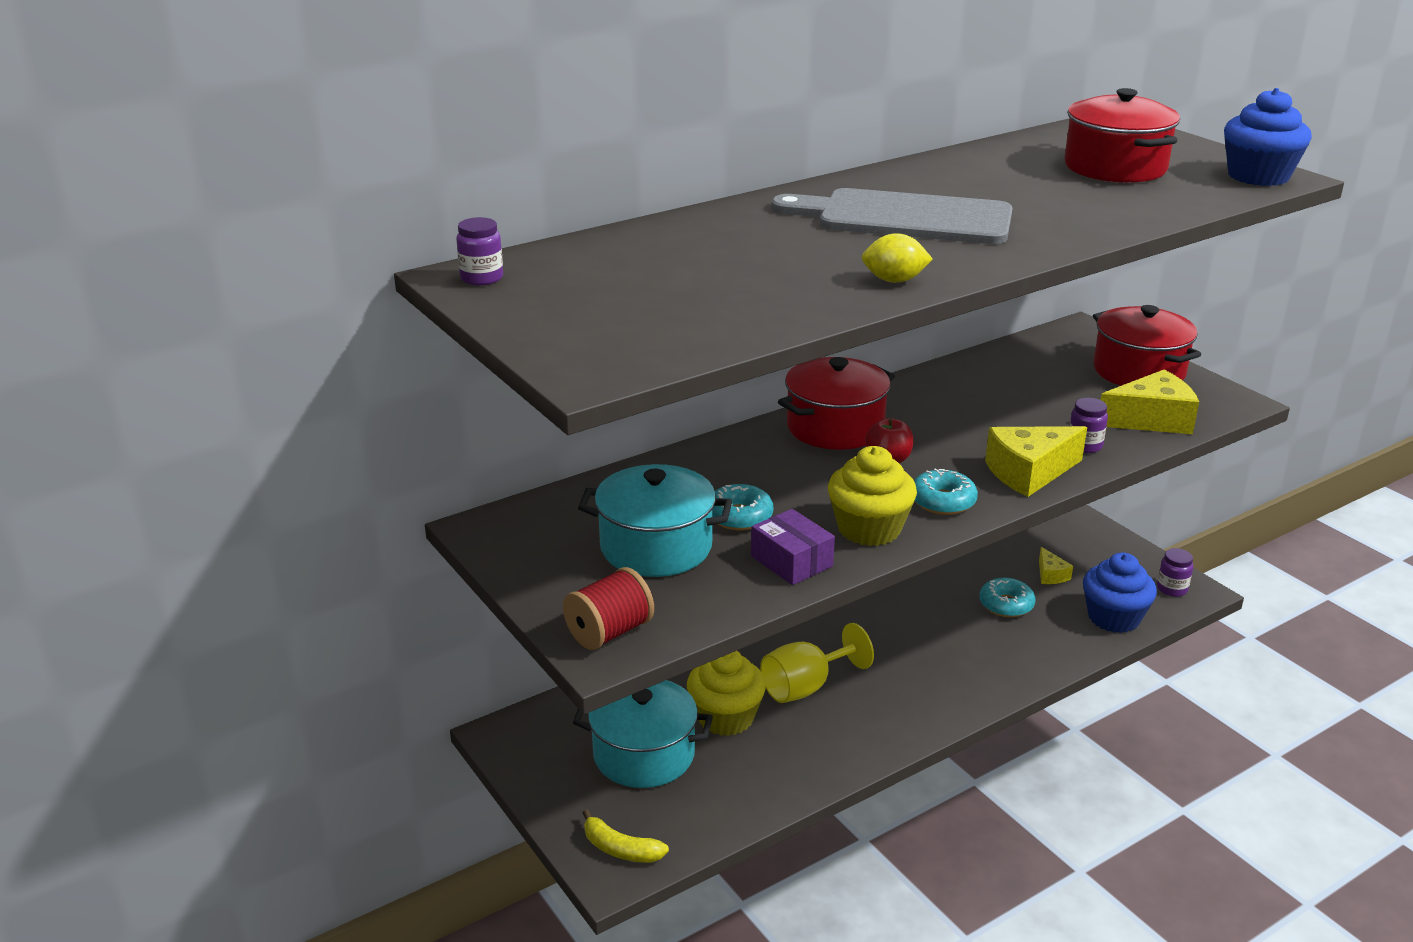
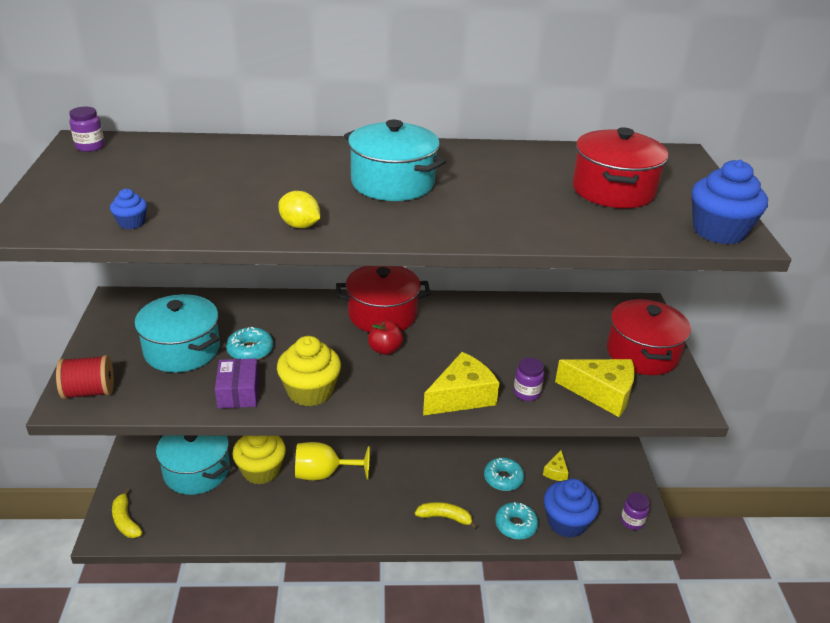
camera: 30 degrees right, 5 degrees up
grey cutting board [771,188,1012,244] -> turquoise pot [344,120,446,201]
turquoise donut [914,468,978,515] -> turquoise donut moved to [495,502,538,540]
yellow cheese [985,426,1087,497] -> yellow cheese turned 135 degrees clockwise [423,352,499,416]
none -> blue cupcake [110,189,147,229]
none -> yellow banana [415,502,478,529]

